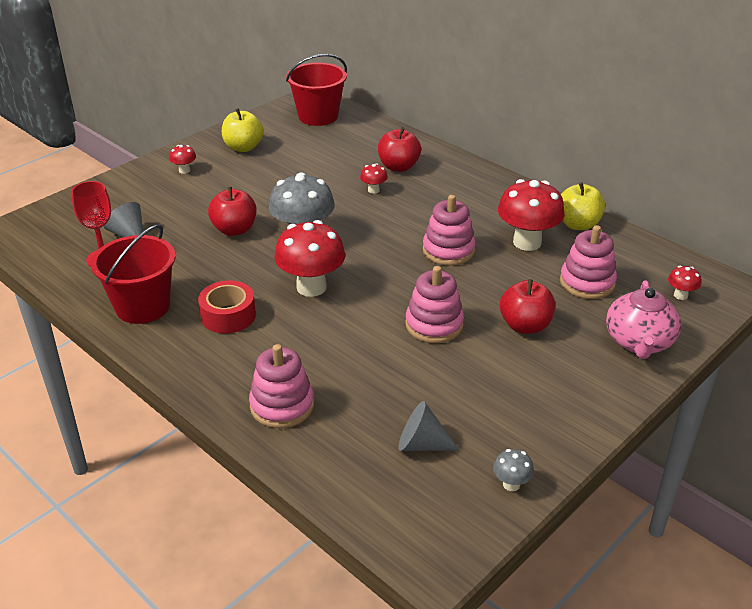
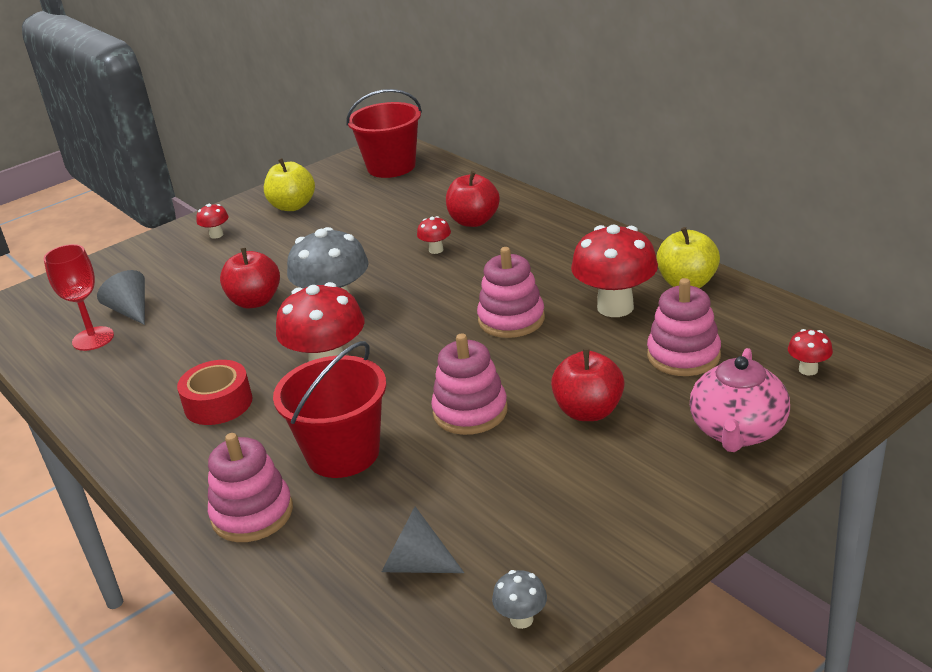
camera: 10 degrees right, 5 degrees down
red bucket [91,225,176,324] -> red bucket moved to [273,341,386,478]

